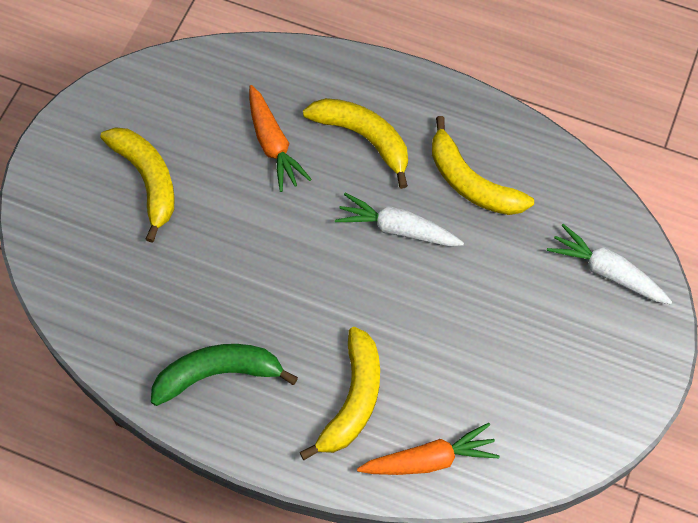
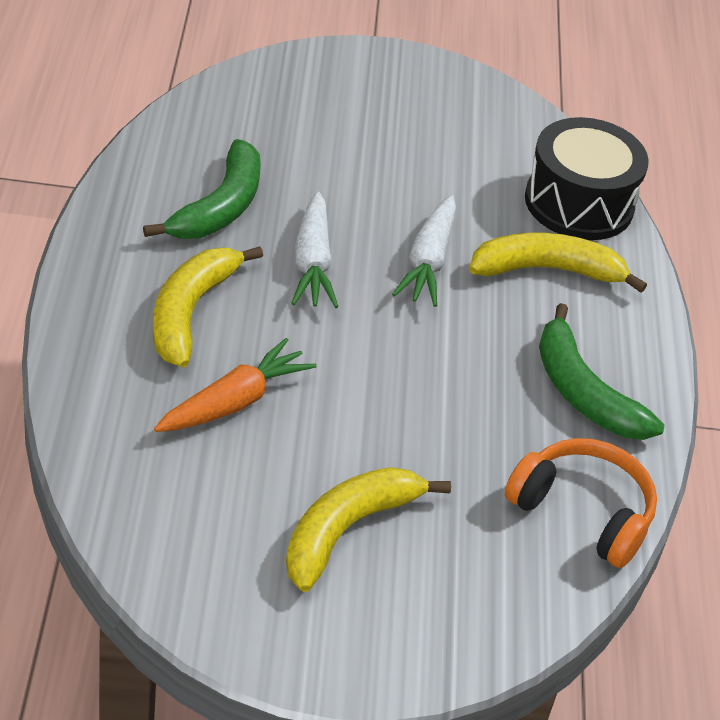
camera: 115 degrees left, 20 degrees down
orange carrot [357,423,500,475] -> black drum [525,117,649,240]
yellow banana [432,116,534,215] -> green banana [143,139,261,239]
white carrot [547,224,672,304] -> white carrot moved to [392,195,456,307]
none -> orange headphones [505,438,657,568]

